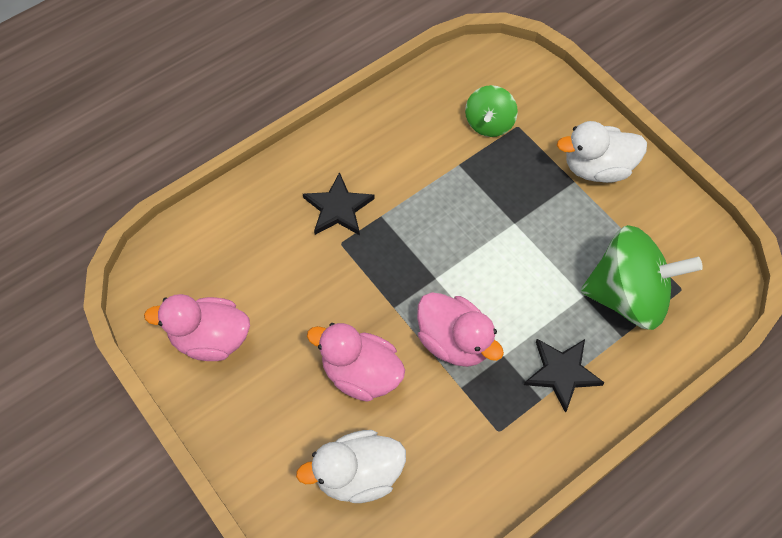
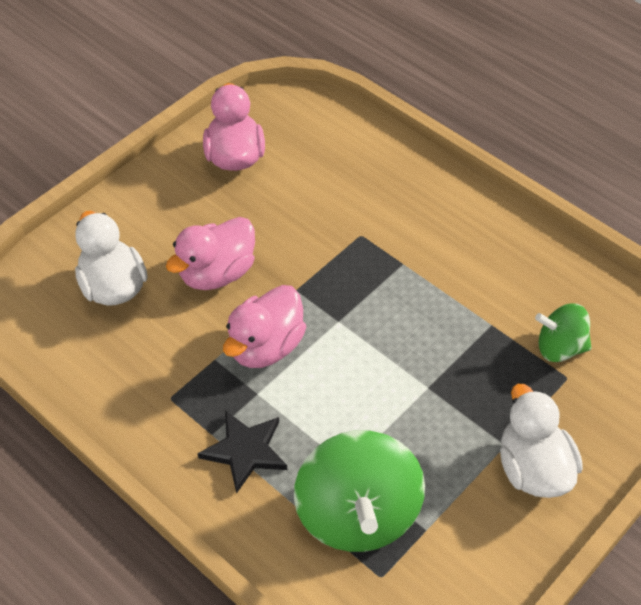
camera: 80 degrees right, 10 degrees down
black star [303,172,375,235] -> none
pink duck [307,323,405,402] -> pink duck turned 150 degrees counterclockwise [166,217,255,290]

